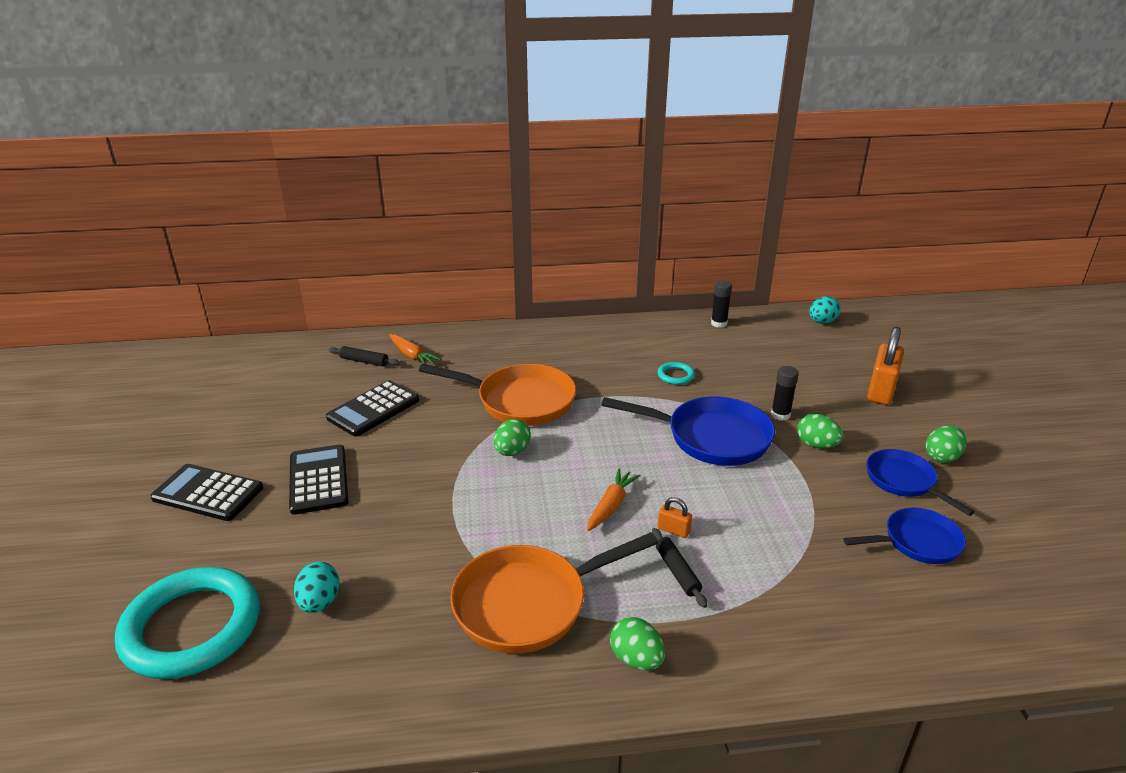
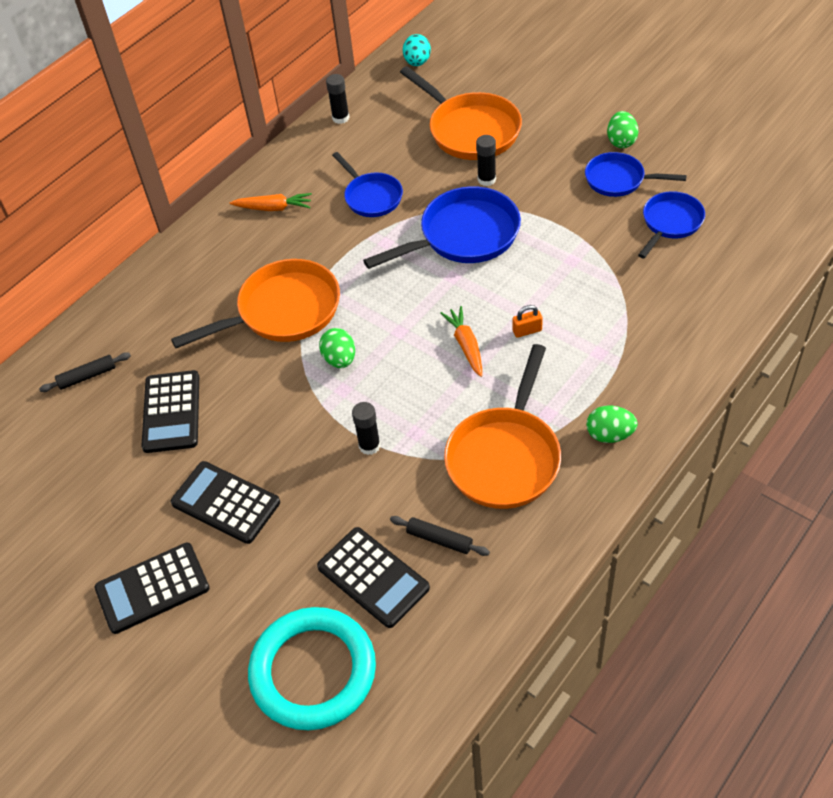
camera: 40 degrees left, 20 degrees up
turquoise egg [294,562,340,613] -> black calculator [317,527,430,628]
orange carrot [389,334,441,364] -> orange carrot moved to [230,193,312,211]
black rolling pin [652,528,707,608] -> black rolling pin moved to [390,516,490,556]
turquoise ring [657,362,695,385] -> blue pan [332,152,403,217]
green egg [797,414,843,449] -> none
orange padlock [867,327,904,405] -> none
none -> black glue stick [352,402,380,455]
none -> orange pan [400,66,522,160]

